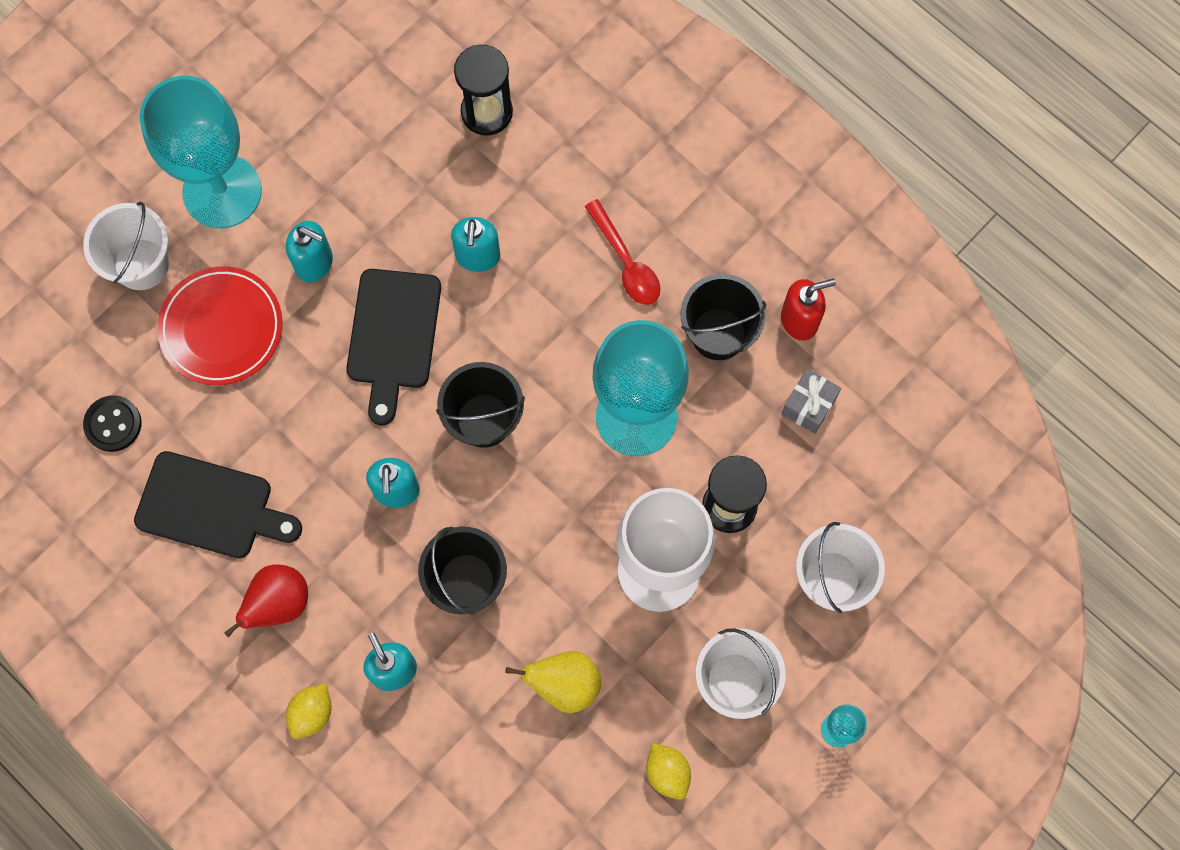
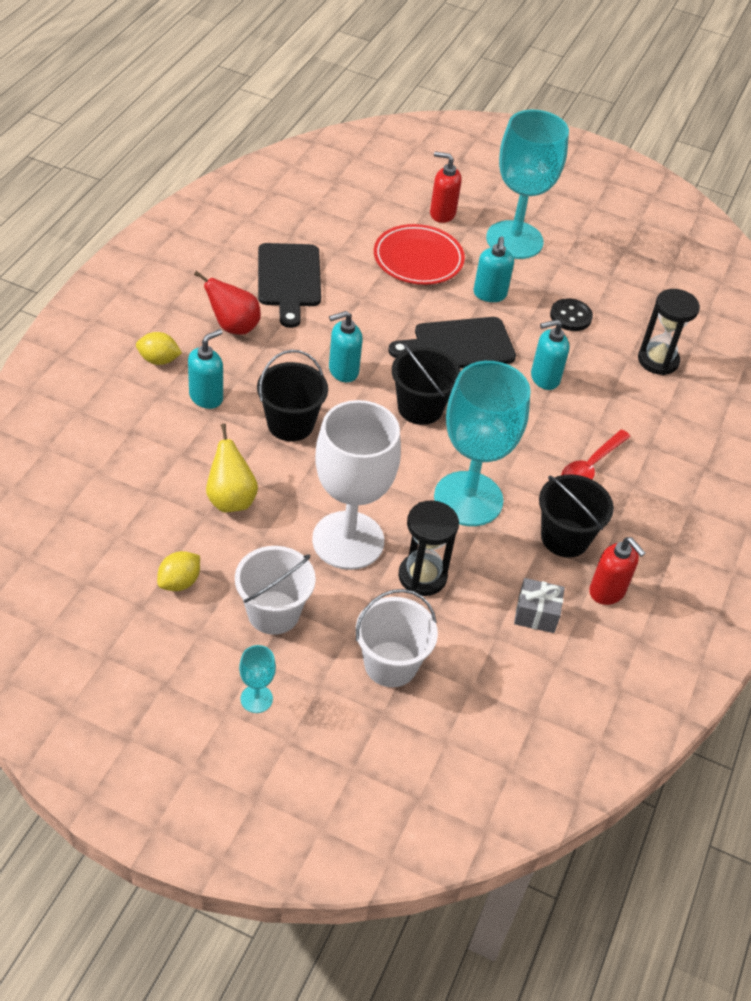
camera: 65 degrees right, 25 degrees down
white bucket [83,202,169,290] -> red soap dispenser [430,152,462,223]
black button [83,395,141,452] -> black button moved to [550,298,593,331]

